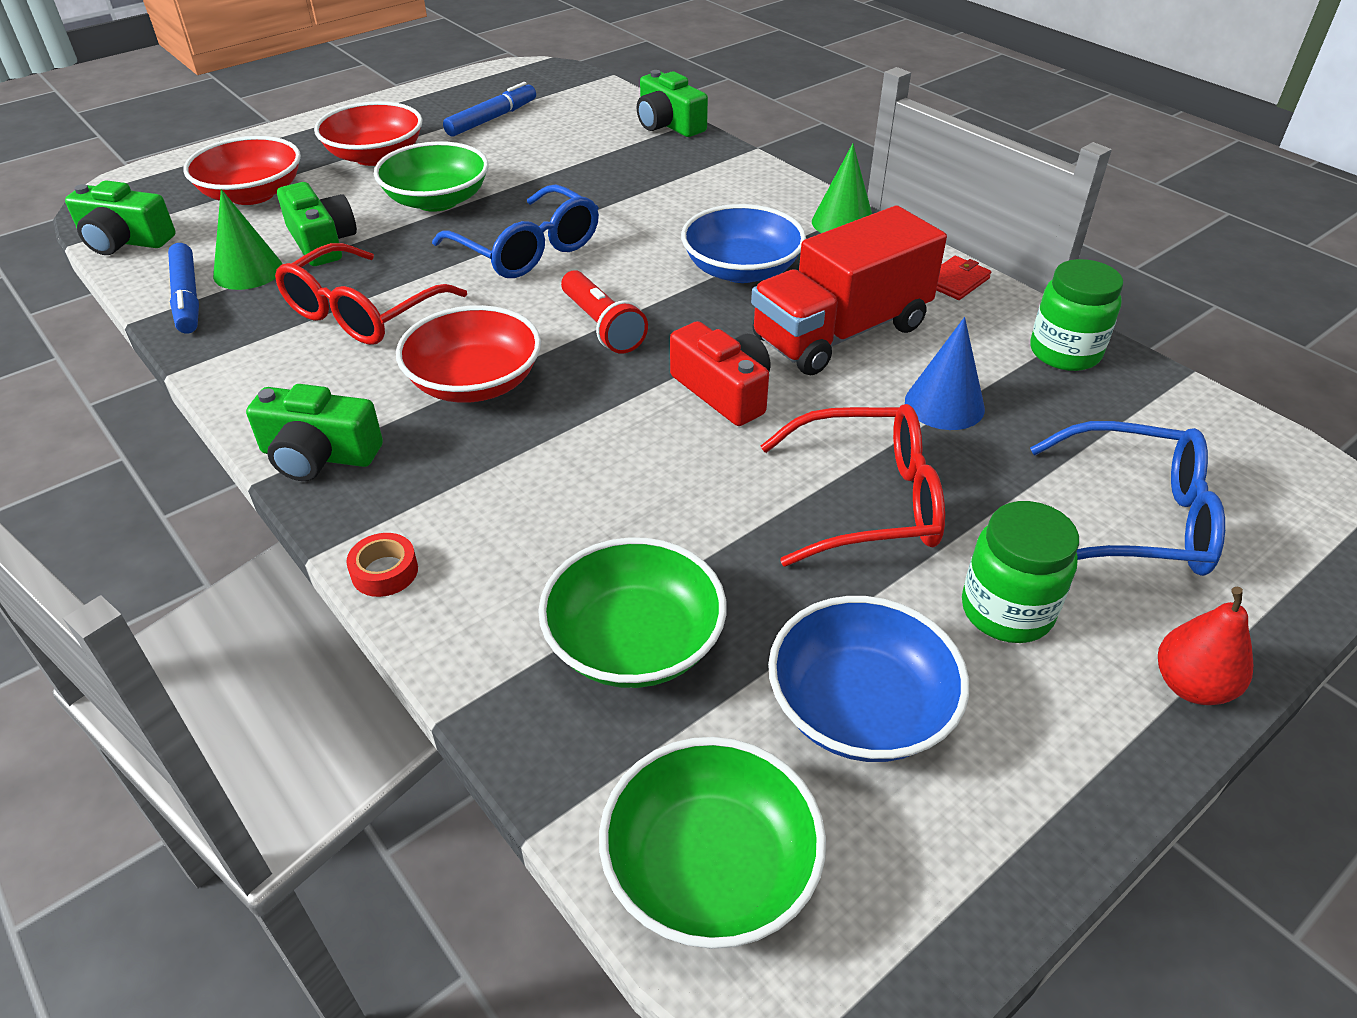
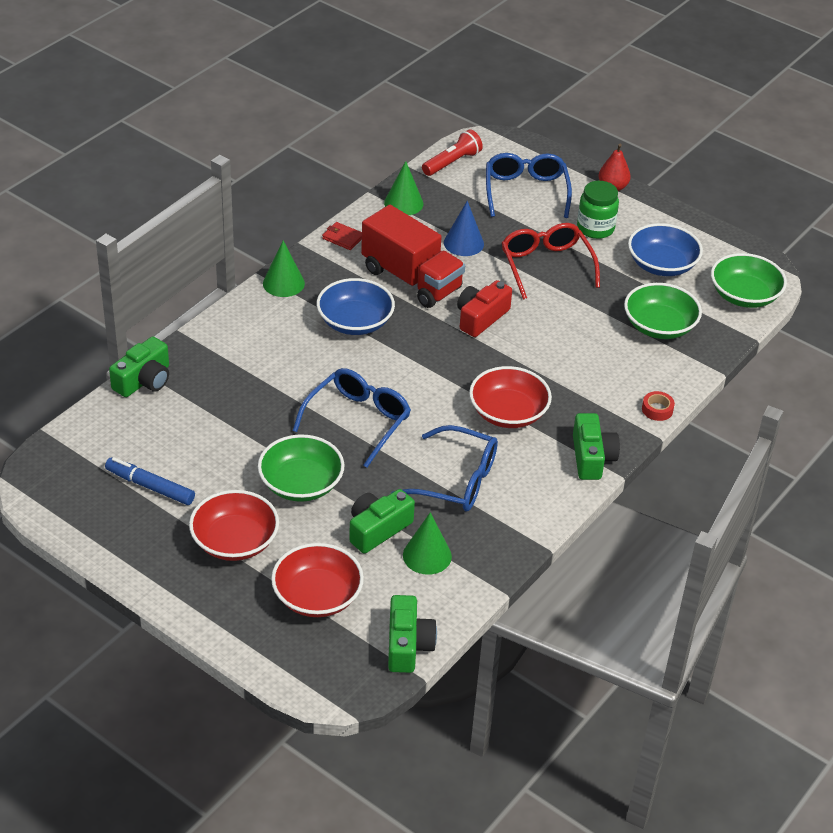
camera: 105 degrees left, 0 degrees up
blue marker [168,243,199,334] -> none
red glasses [275,243,467,345] -> blue glasses [392,425,498,511]
red flashlight [561,270,648,353] -> red flashlight moved to [422,129,483,176]
green jar [1030,259,1123,371] -> green cone [384,161,424,215]

